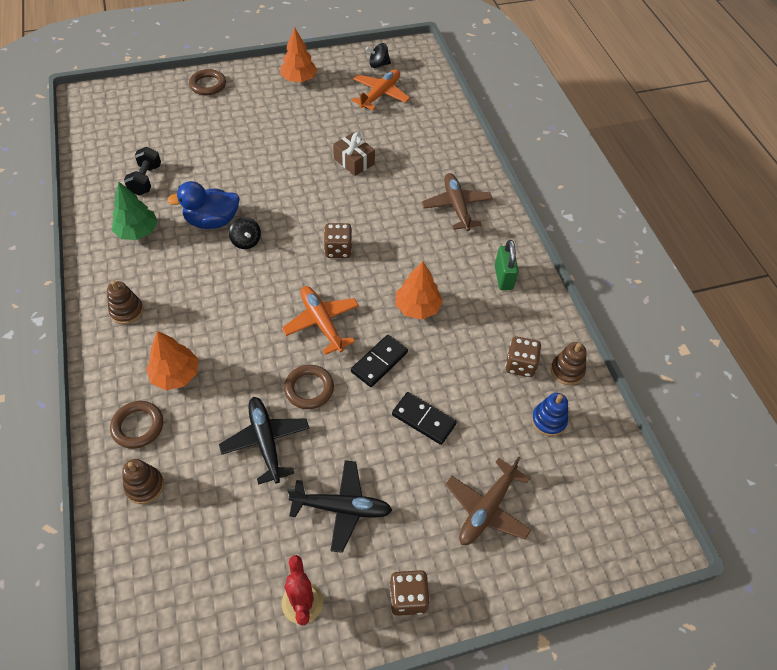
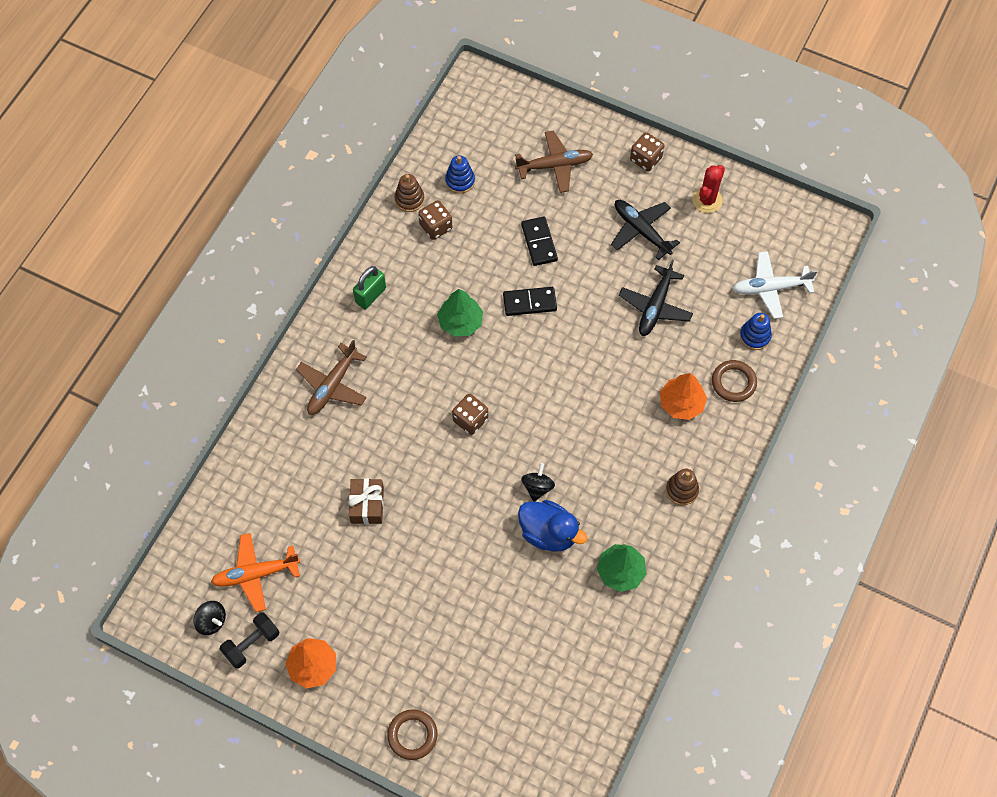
camera: 135 degrees left, 10 degrees up
brown stacking toy [122,459,164,504] -> blue stacking toy [740,313,772,350]
black dumbbell [124,147,161,195] -> black dumbbell moved to [220,612,279,669]
orange plane [282,286,359,355] -> none
brown ring [284,365,334,409] -> none
orange tree [395,261,443,320] -> green tree [437,289,483,337]
none -> white plane [733,251,818,319]

